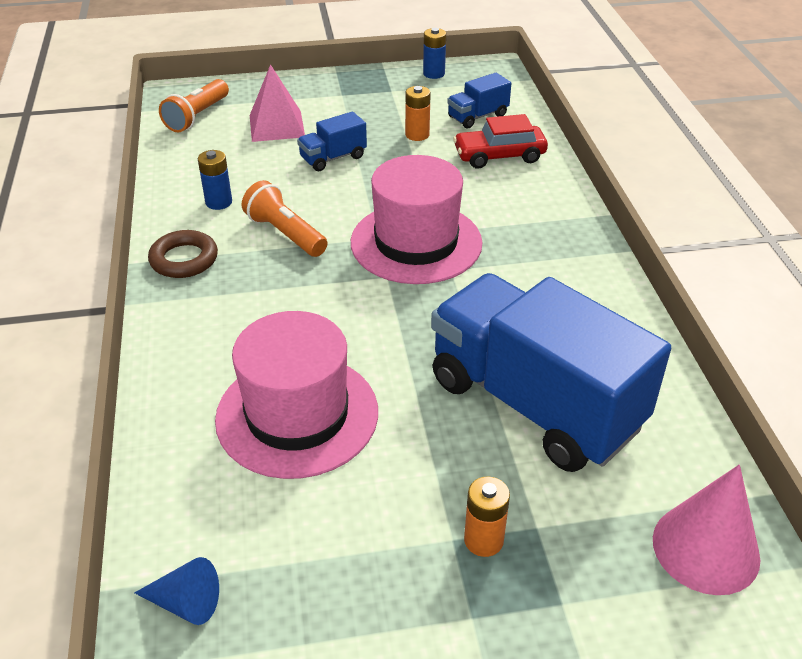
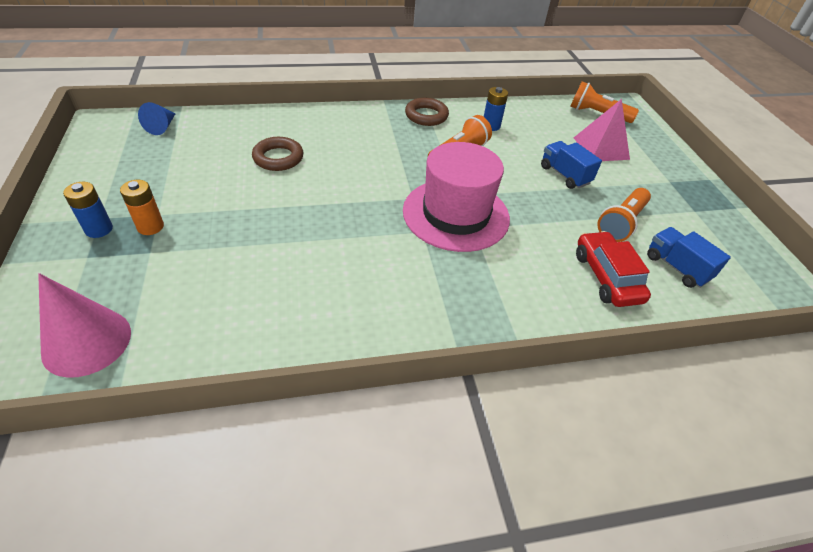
camera: 85 degrees right, 5 degrees up
pink hat [215,311,378,479] -> brown ring [252,137,304,171]
orange battery [405,86,431,141] -> orange flashlight [597,188,651,242]
blue battery [423,28,446,79] -> blue battery moved to [63,182,113,238]
blue truck [431,273,671,472] -> none

